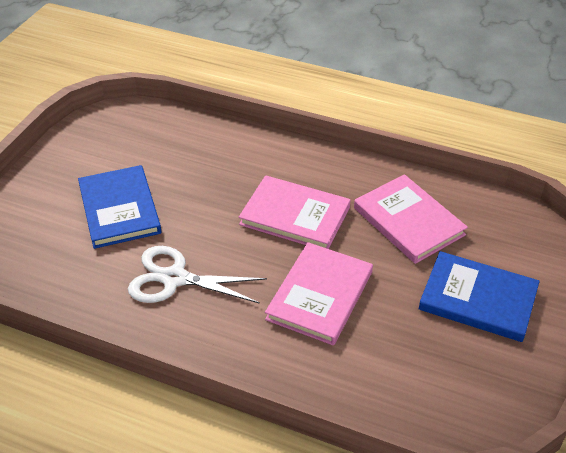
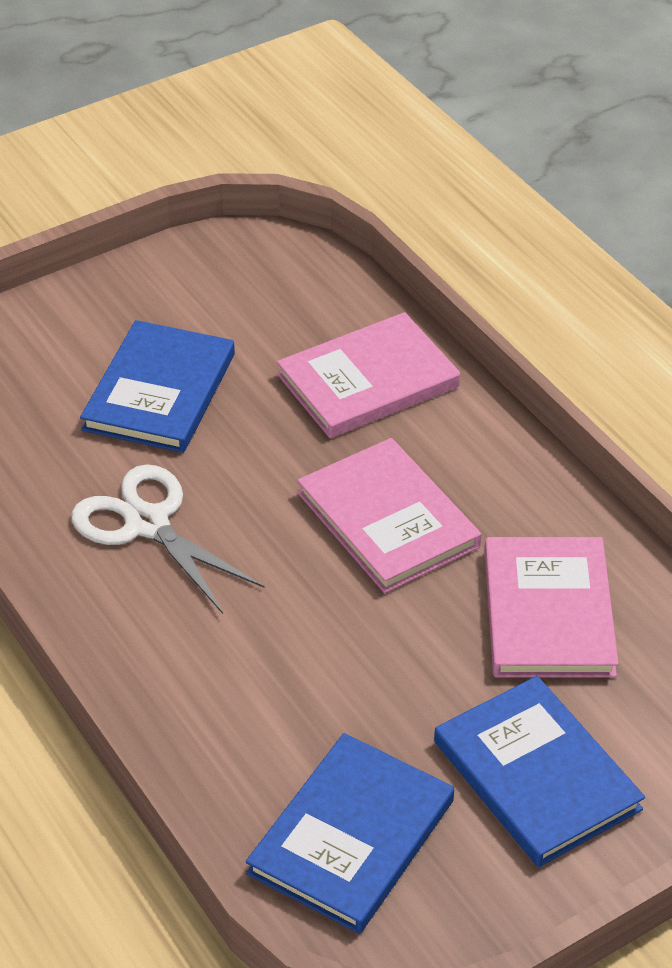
camera: 35 degrees right, 0 degrees up
pink book [265,242,373,346] -> pink book moved to [277,312,460,438]
none -> blue book [246,733,454,934]

